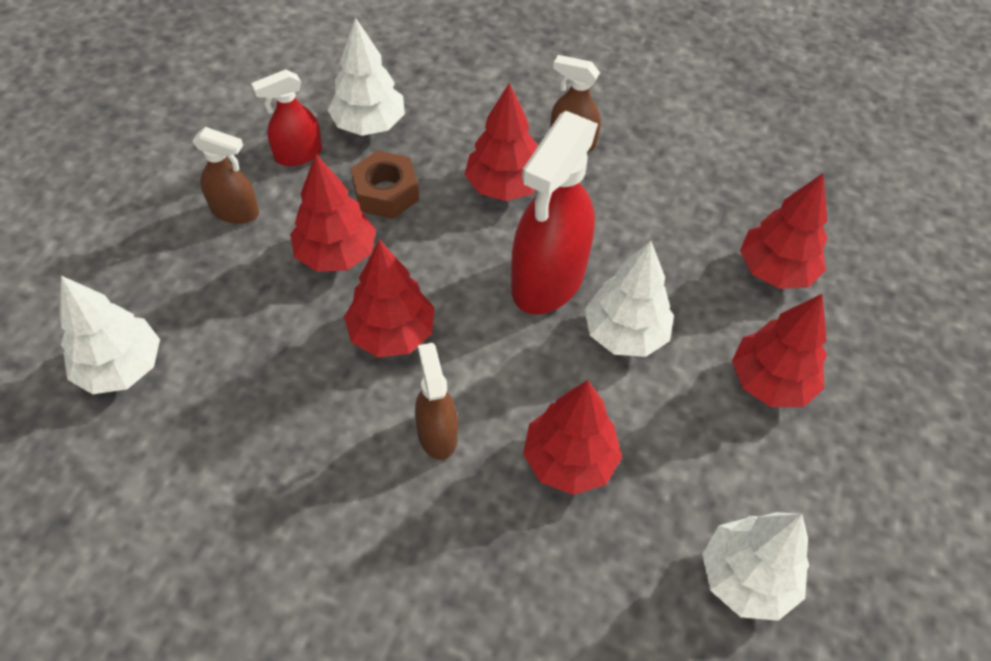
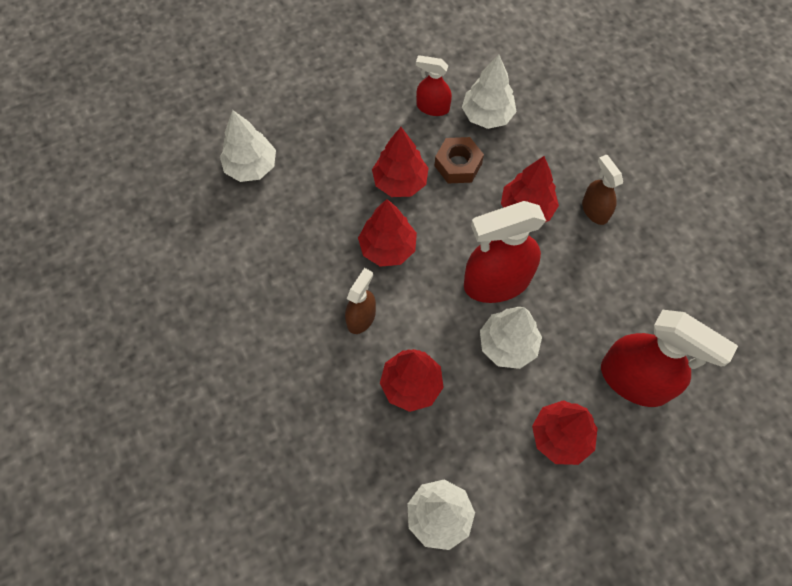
camera: 45 degrees right, 10 degrees up
brown spray bottle [192,127,259,224] -> none
red tree [740,173,827,289] -> red spray bottle [601,310,738,407]

